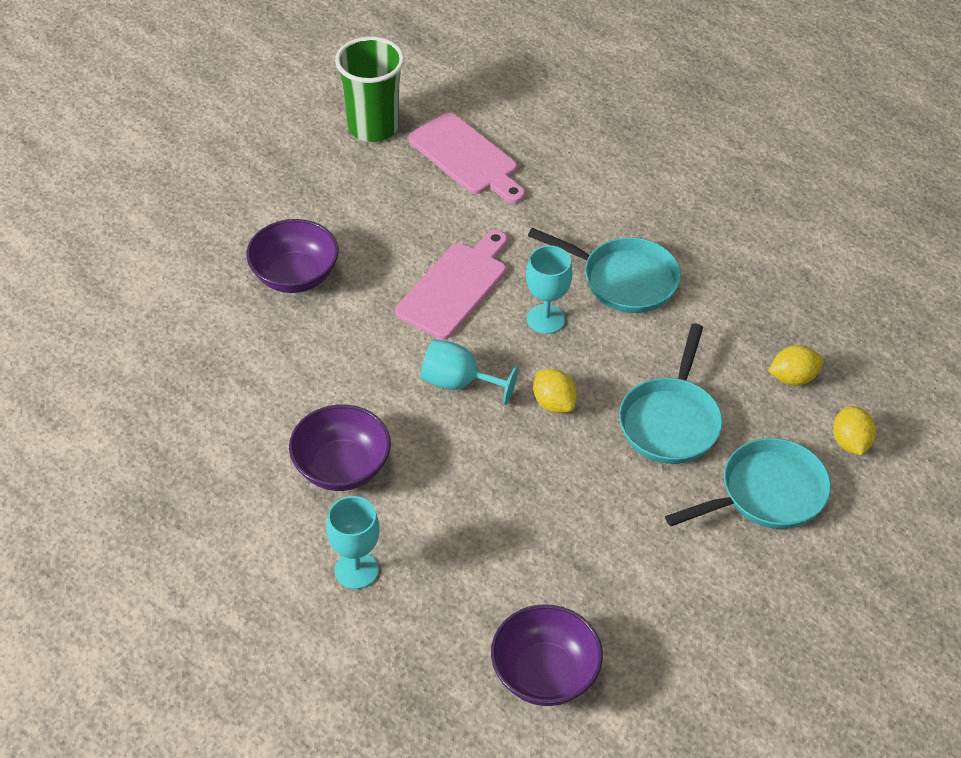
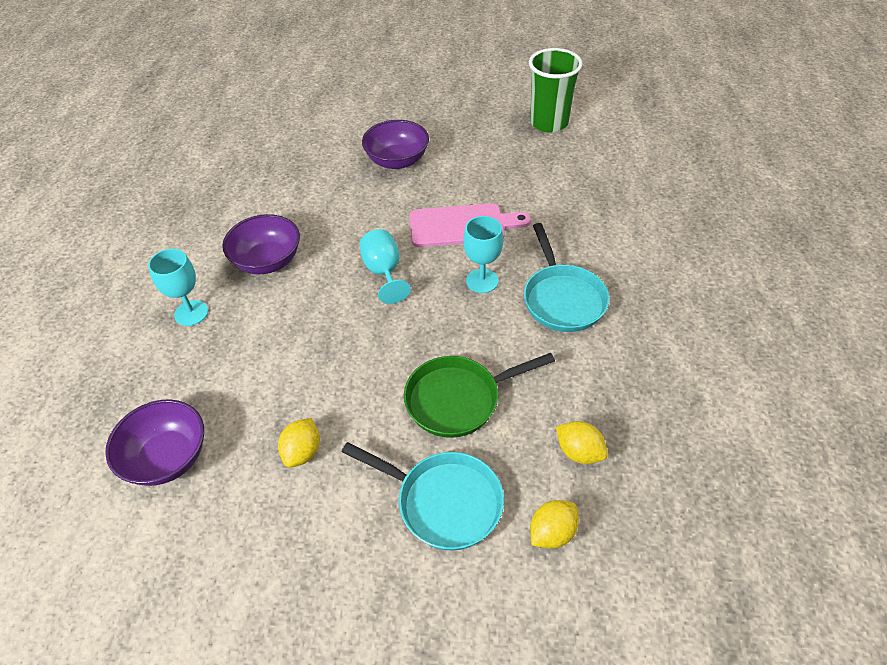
camera: 55 degrees right, 0 degrees up
pink cutting board [409,113,525,203] -> none
yellow lemon [533,369,577,413] -> yellow lemon moved to [278,418,320,468]
turquoise pan [619,324,723,464] -> green pan [404,353,555,438]

